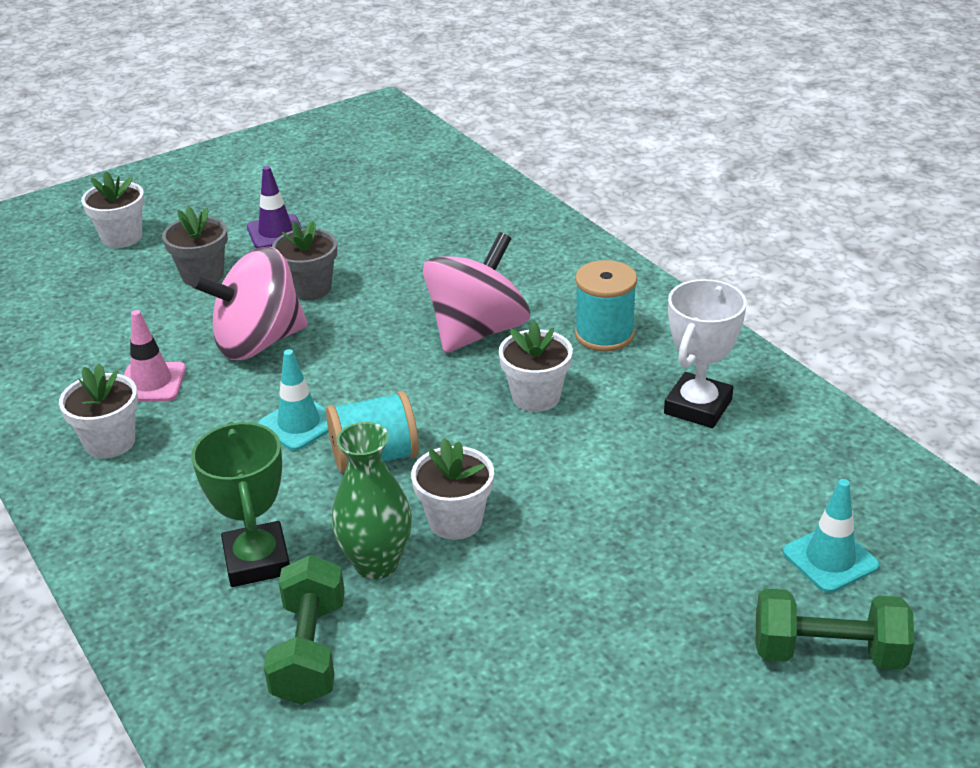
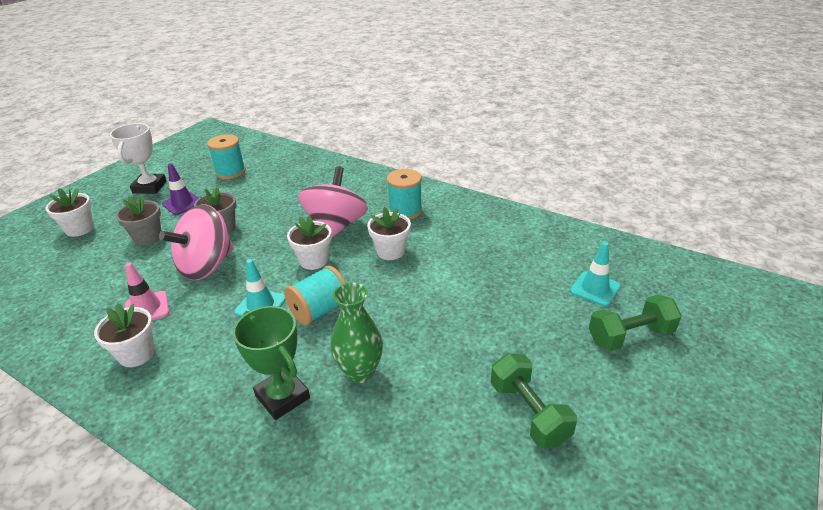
camera: 25 degrees left, 0 degrees up
green dumbbell [264,555,345,705] -> green dumbbell moved to [491,353,577,448]
white flower pot [411,438,494,540] -> white flower pot moved to [287,216,332,270]
white trophy [664,279,747,428] -> white trophy moved to [110,123,167,194]
none -> turquoise spool [207,134,246,179]

